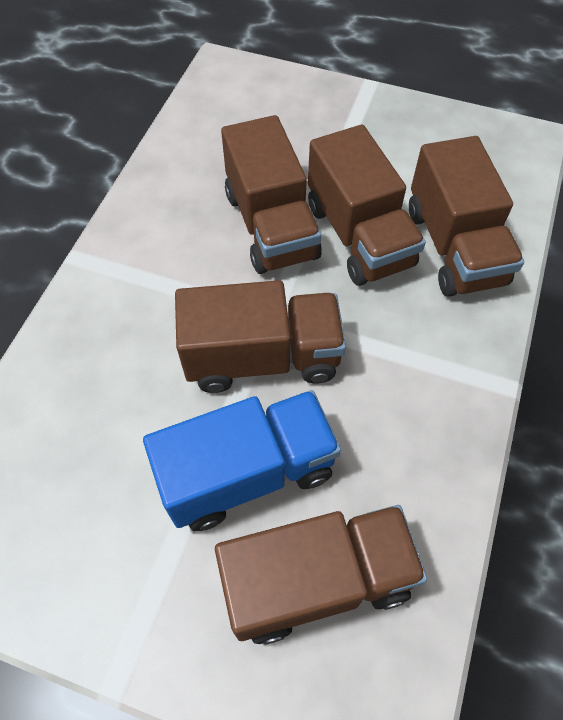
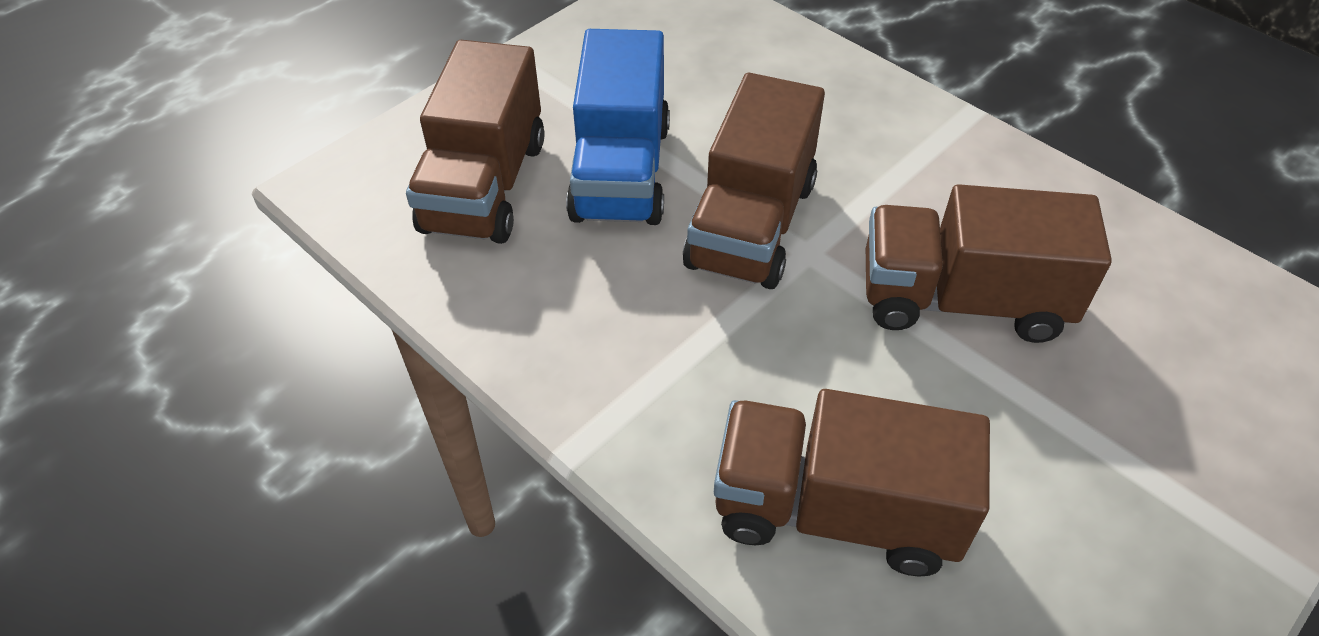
camera: 115 degrees right, 10 degrees down
brown truck [308,125,426,286] -> none

